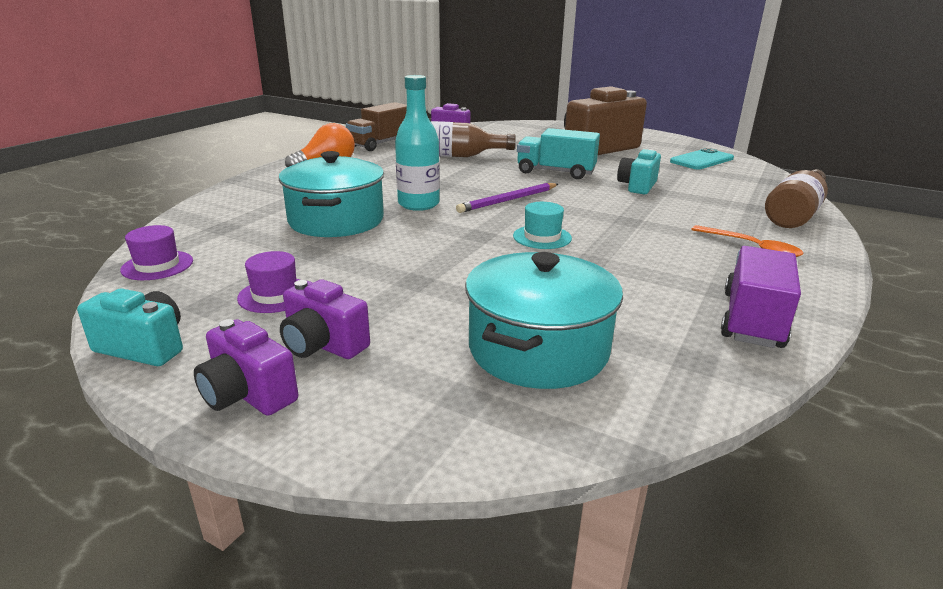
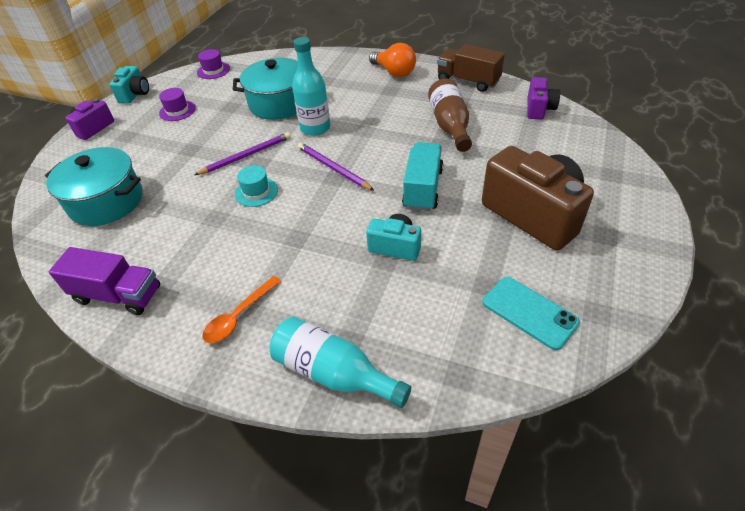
camera: 85 degrees right, 20 degrees up
purple camera [280,279,370,359] -> none
brown bottle [765,169,828,228] -> turquoise bottle [269,317,411,408]
none -> purple pencil [194,132,291,175]

